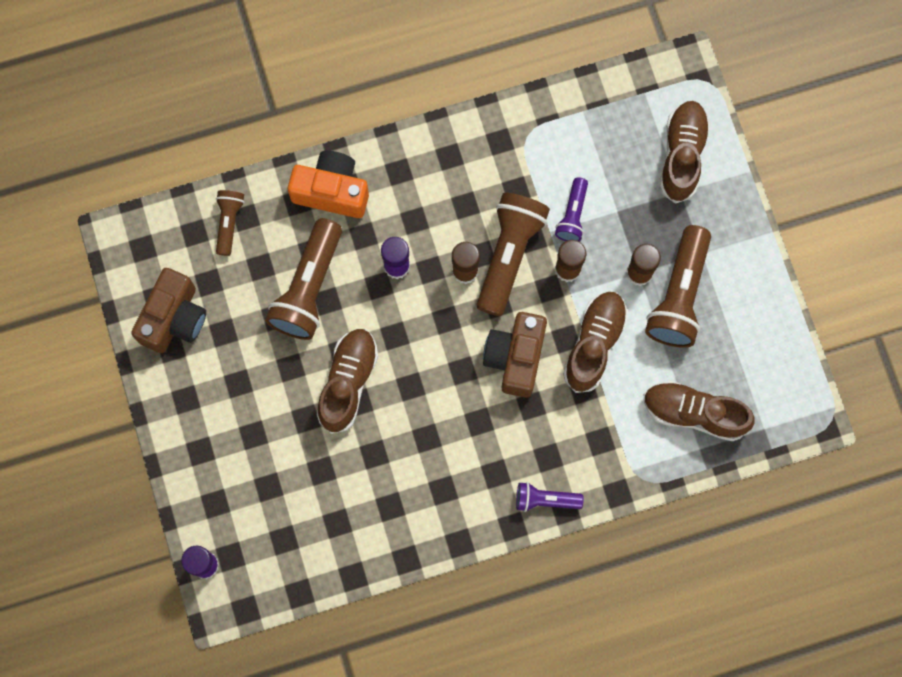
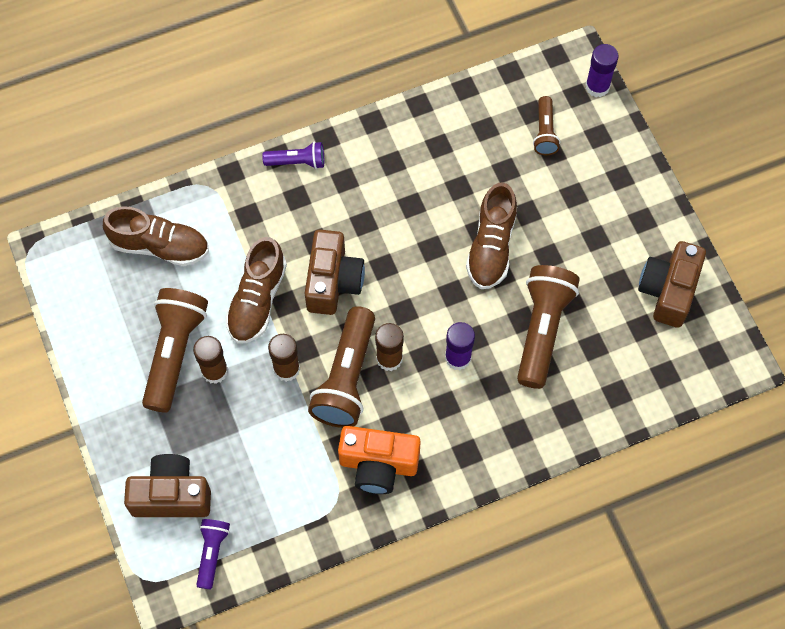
camera: 175 degrees right, 10 degrees down
brown flashlight [216,190,244,256] -> brown flashlight moved to [533,96,560,155]
orange camera [288,151,369,218] -> orange camera moved to [338,426,421,494]
purple flashlight [555,177,588,241] -> purple flashlight moved to [196,519,230,589]
brown shoe [660,101,710,204] -> brown camera [124,454,211,517]

